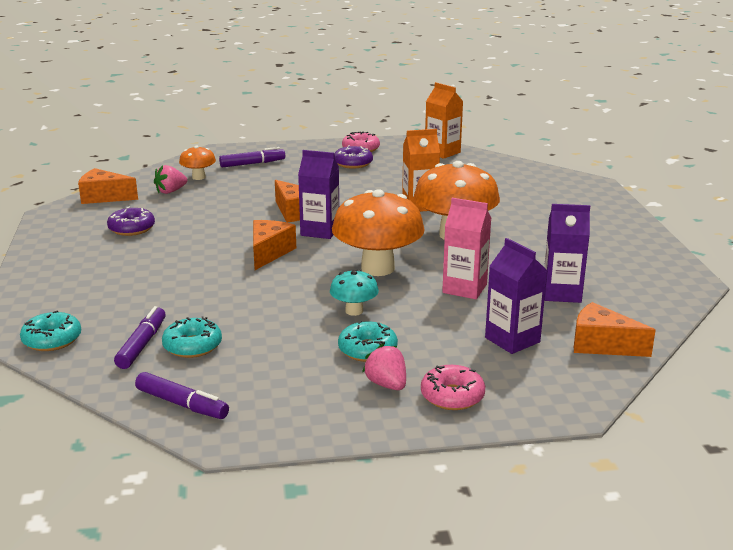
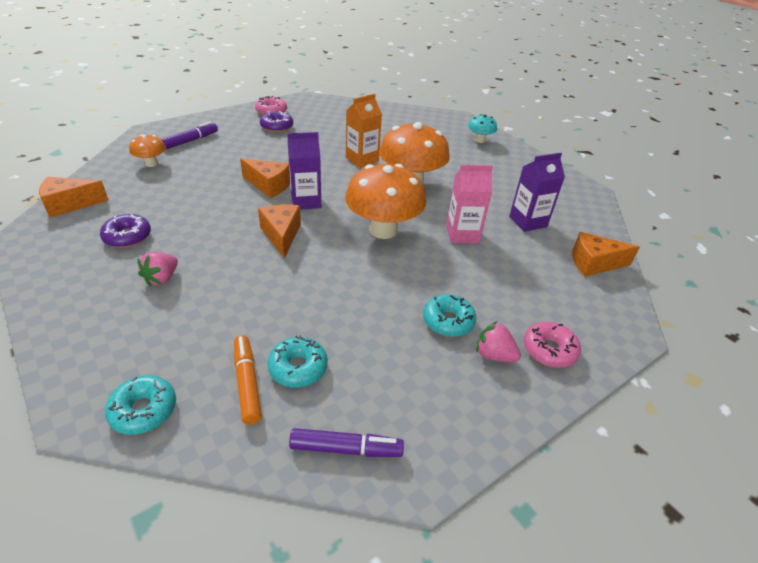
camera: 30 degrees left, 15 degrees up
purple marker [114,306,166,369] -> orange marker [234,335,262,425]
pink strawberry [154,165,187,194] -> pink strawberry moved to [137,252,178,287]
turquoise mushroom [330,269,379,316] -> turquoise mushroom moved to [468,114,497,143]
orange carton [425,82,463,159] -> none
purple carton [485,238,548,354] -> none

